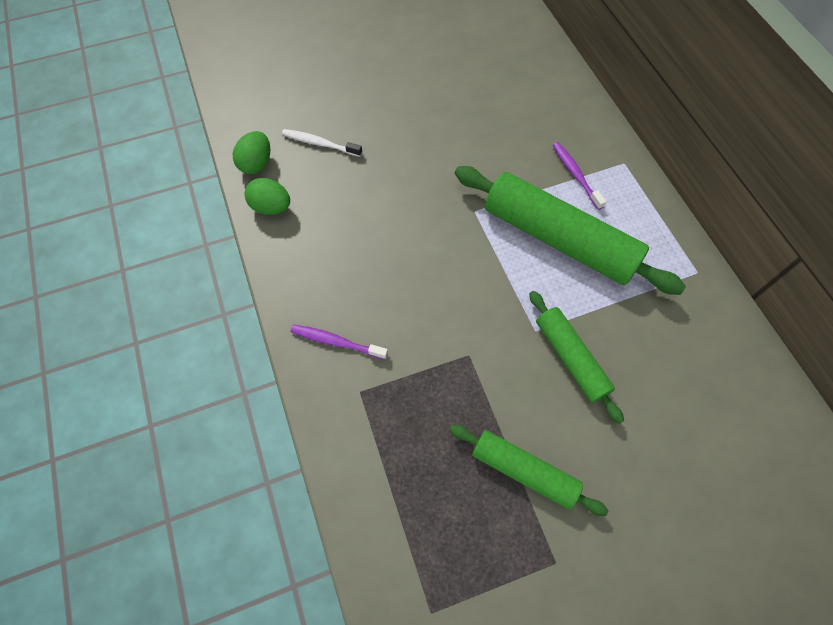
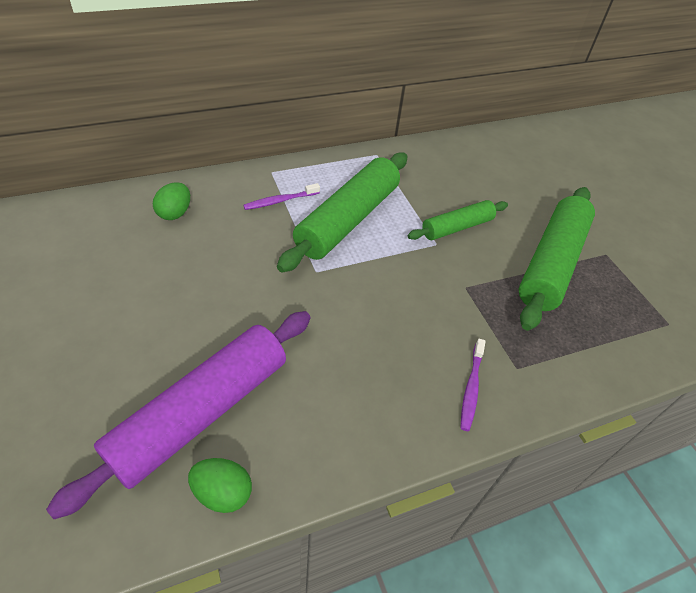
camera: 95 degrees left, 15 degrees down
green egg [244,178,290,215] -> green egg moved to [153,182,190,220]
white toothbrush [282,129,362,157] -> purple rolling pin [46,311,311,519]
green rolling pin [450,425,608,516] -> green rolling pin [519,187,595,331], size x1.77

